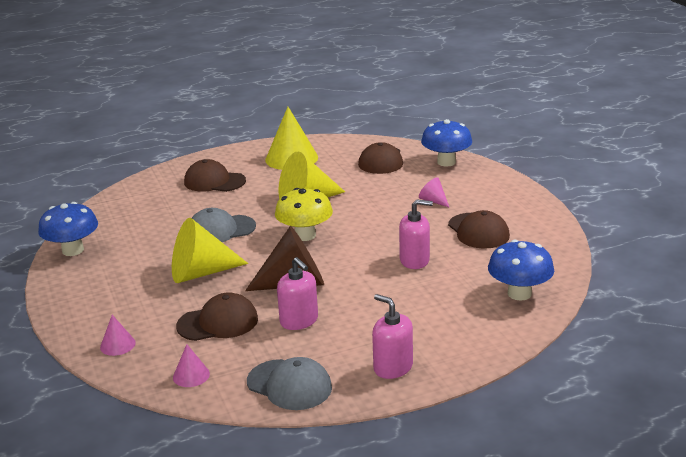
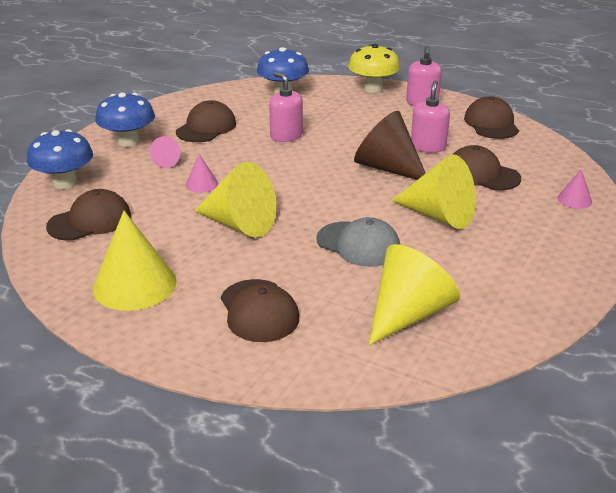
camera: 130 degrees left, 5 degrees up
blue mushroom [38,202,98,256] -> blue mushroom moved to [95,92,155,147]
pink cone [173,344,210,387] -> pink cone moved to [186,154,218,193]
grey cap [247,357,332,410] -> brown cap [464,96,519,139]
yellow mushroom [275,188,333,241] -> yellow mushroom moved to [348,44,400,93]
none -> yellow cone [369,244,460,345]

